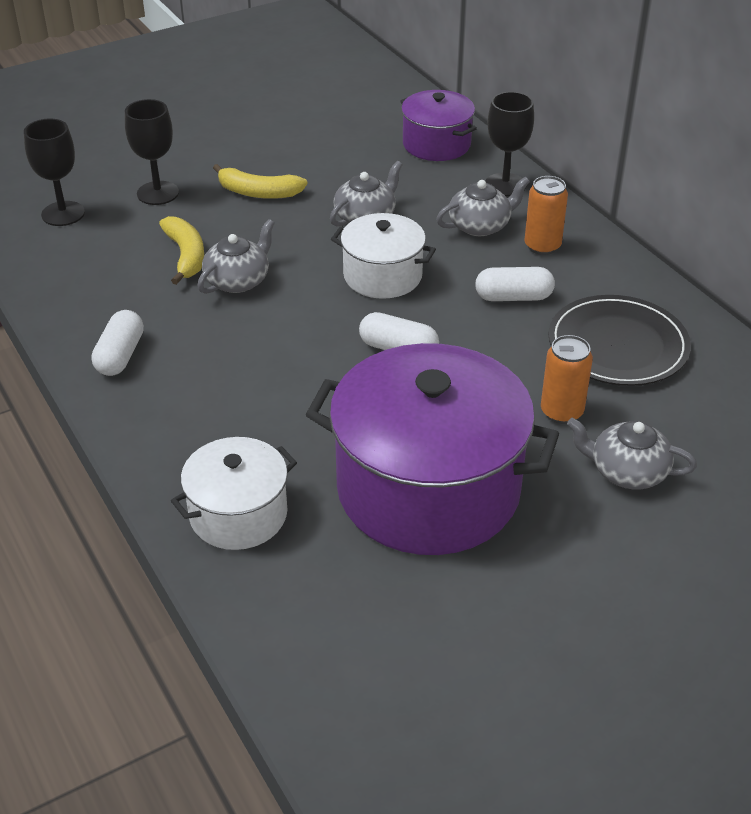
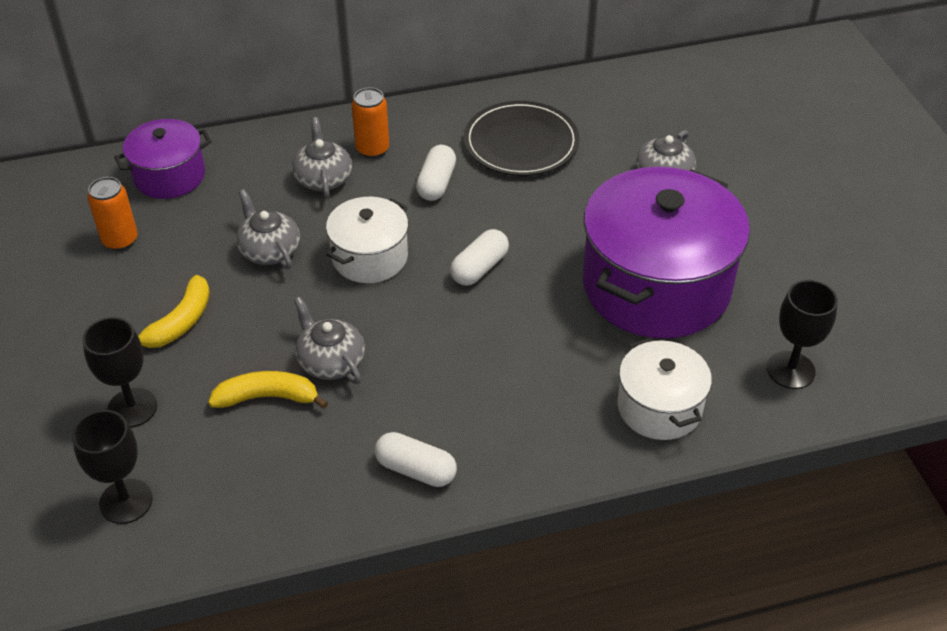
camera: 75 degrees left, 5 degrees up
black goblet [485,92,534,197] -> black goblet moved to [767,280,838,389]
orange can [541,335,593,424] -> orange can moved to [88,177,138,251]

